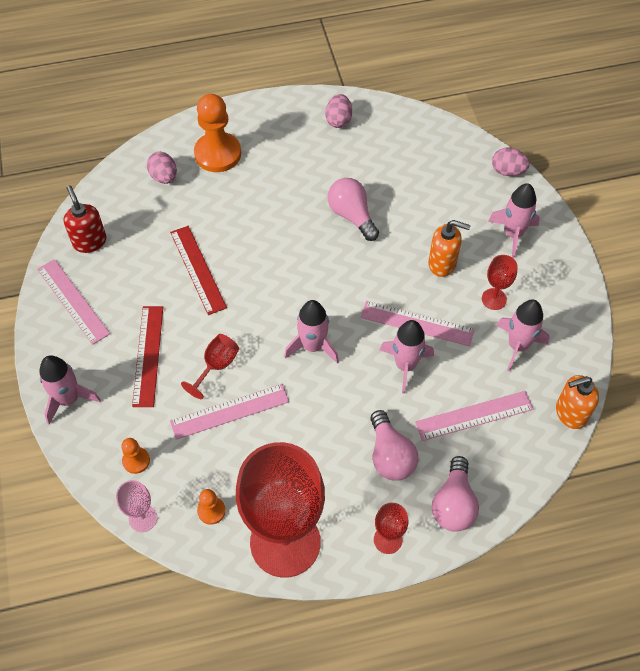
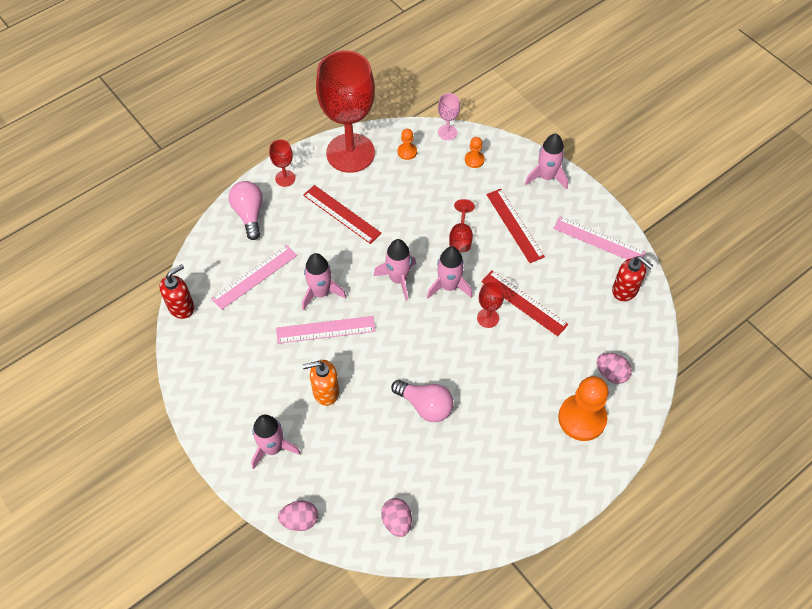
camera: 155 degrees right, 0 degrees up
pink ruler [170,384,289,440] -> none
pink egg [325,94,352,128] -> pink egg moved to [381,498,412,537]
pink light bulb [370,410,418,481] -> none
red goblet [482,255,518,310] -> red goblet moved to [477,282,504,328]
pink rocket [496,300,550,372] -> pink rocket moved to [427,246,473,299]
orange soap dispenser [556,375,599,429] -> red soap dispenser [159,264,194,319]
none -> red ruler [303,185,381,244]

